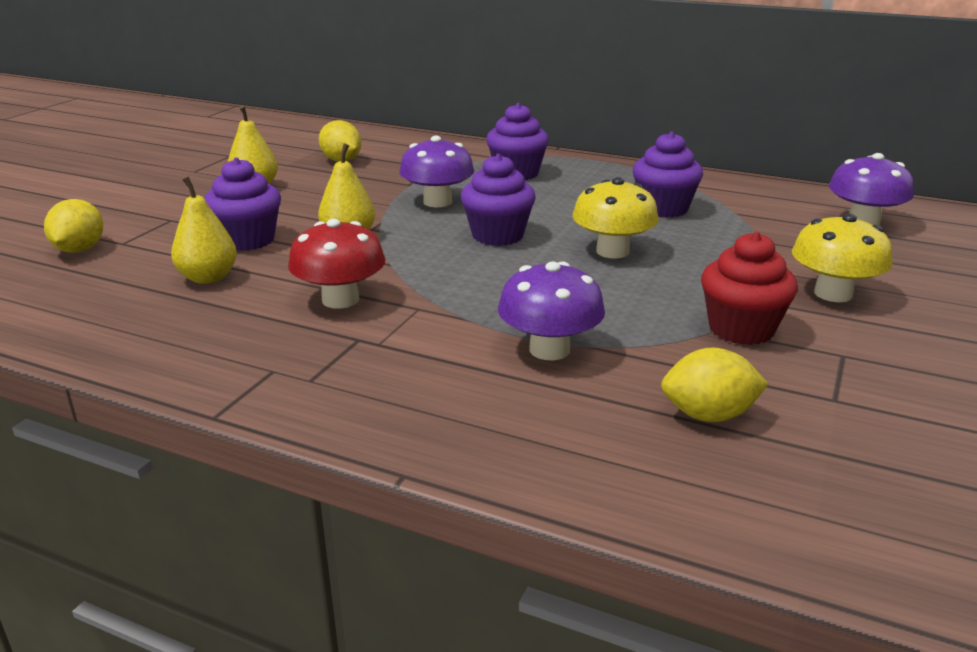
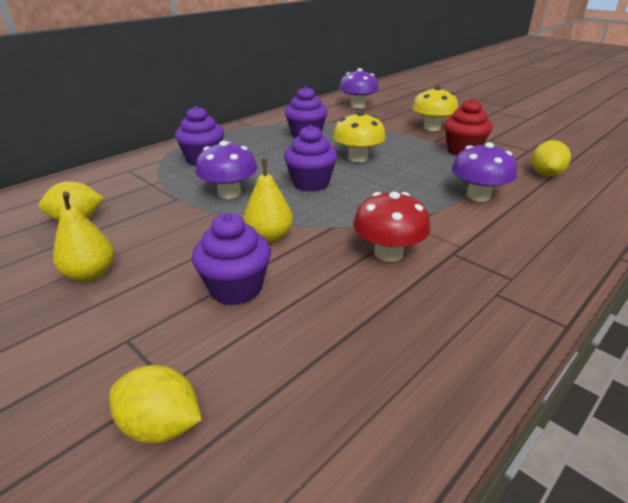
camera: 70 degrees left, 5 degrees up
yellow pear [171,176,237,284] -> none

